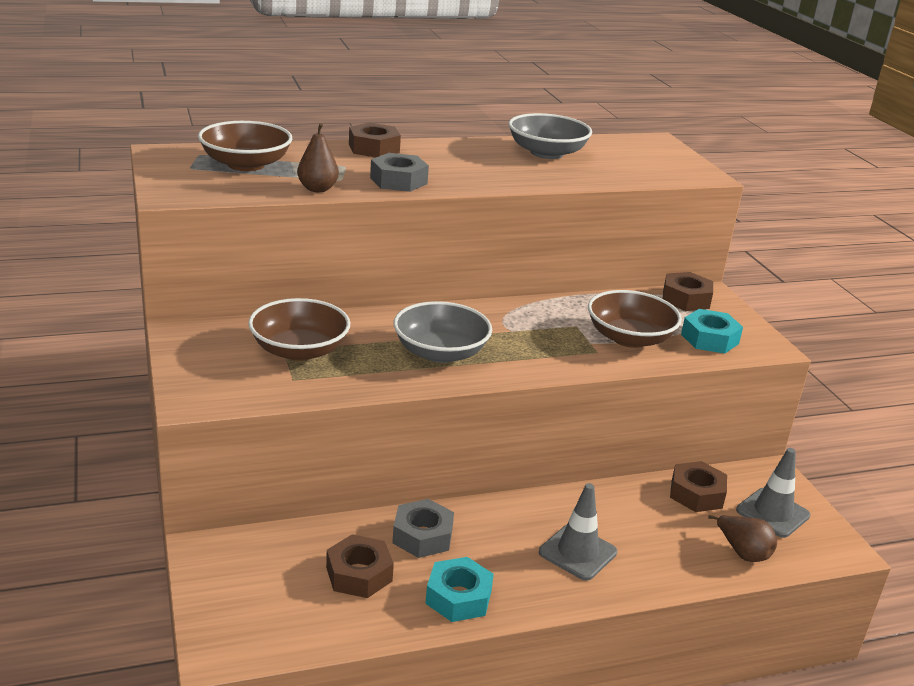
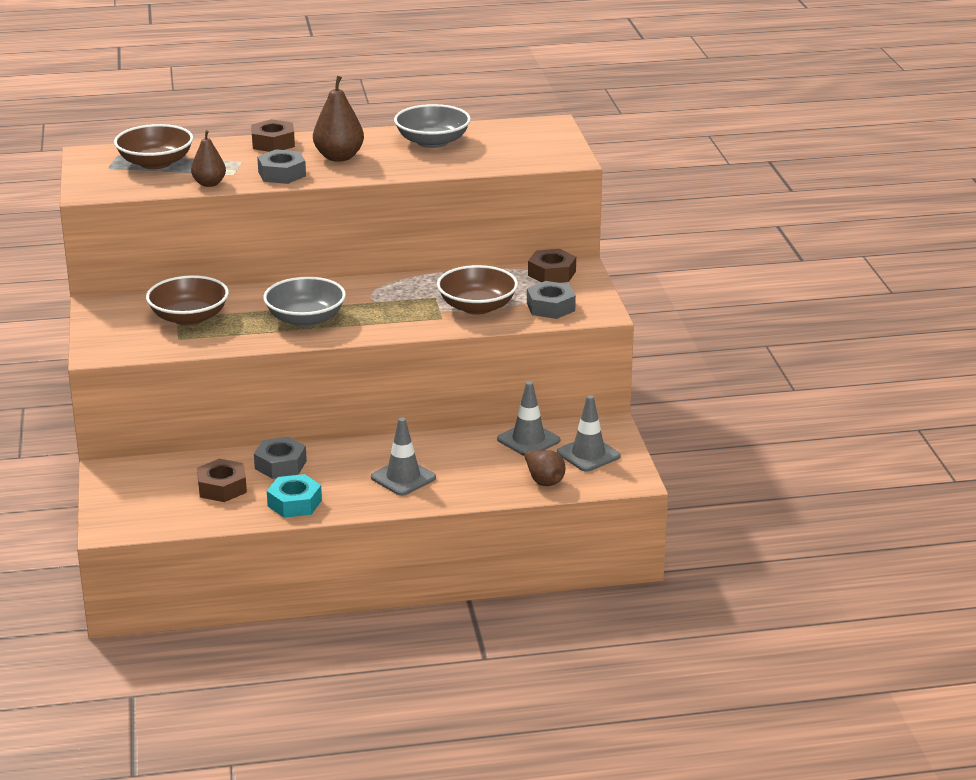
camera: 10 degrees right, 0 degrees up
brown nut [670,461,727,512] -> grey traffic cone [497,381,560,456]
turquoise nut [681,309,743,354] -> grey nut [527,281,576,319]
none -> brown pear [313,76,364,162]

